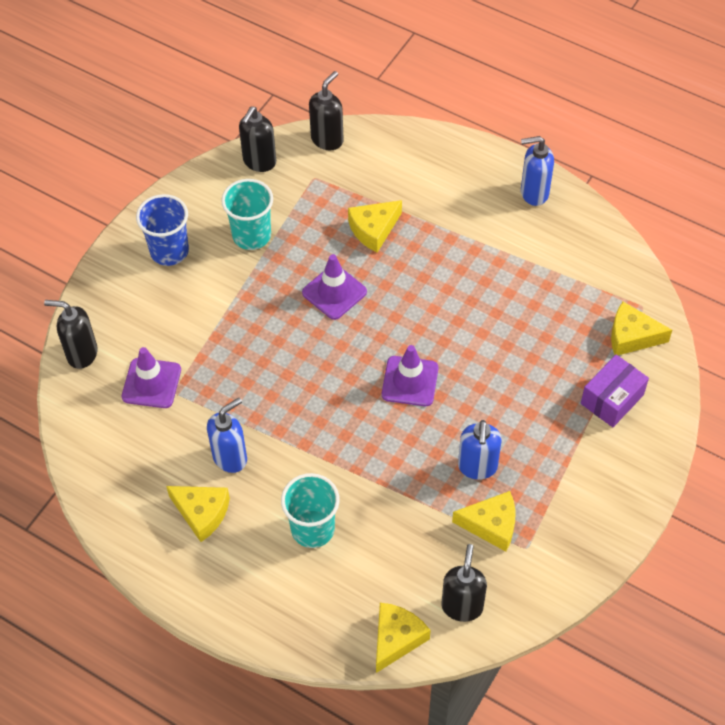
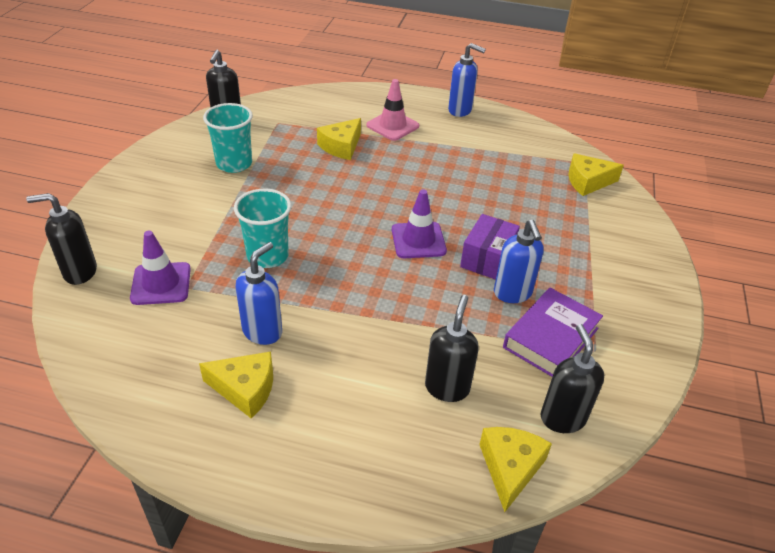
camera: 20 degrees left, 15 degrees down
blue cup [136,194,189,266] -> none
turquoise cup [281,473,340,548] -> turquoise cup moved to [234,189,291,268]
purple traffic cone [302,254,367,320] -> none
black soap dispenser [309,71,344,150] -> black soap dispenser moved to [425,295,479,402]
yellow cheese [452,491,516,551] -> purple book [503,288,603,377]
blue soap dispenser [521,136,554,206] -> blue soap dispenser turned 135 degrees counterclockwise [448,43,486,117]
purple box [581,355,649,427] -> purple box moved to [460,214,520,280]
none -> pink traffic cone [366,79,419,141]

